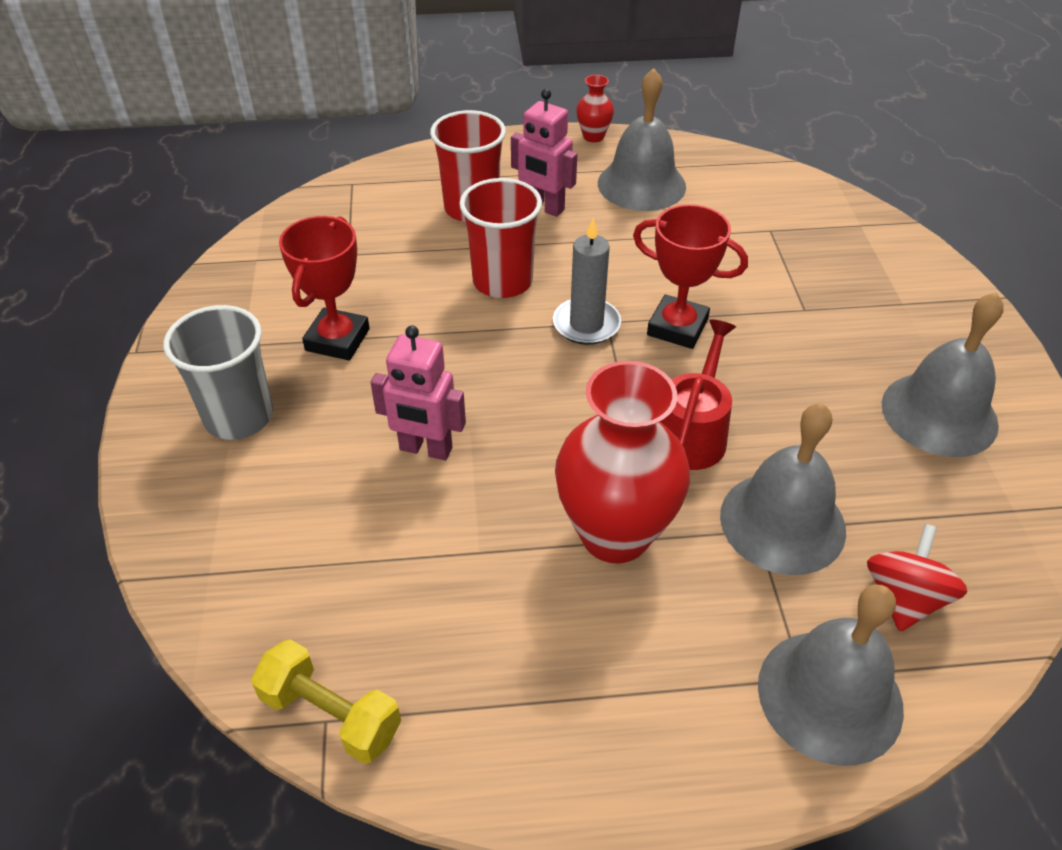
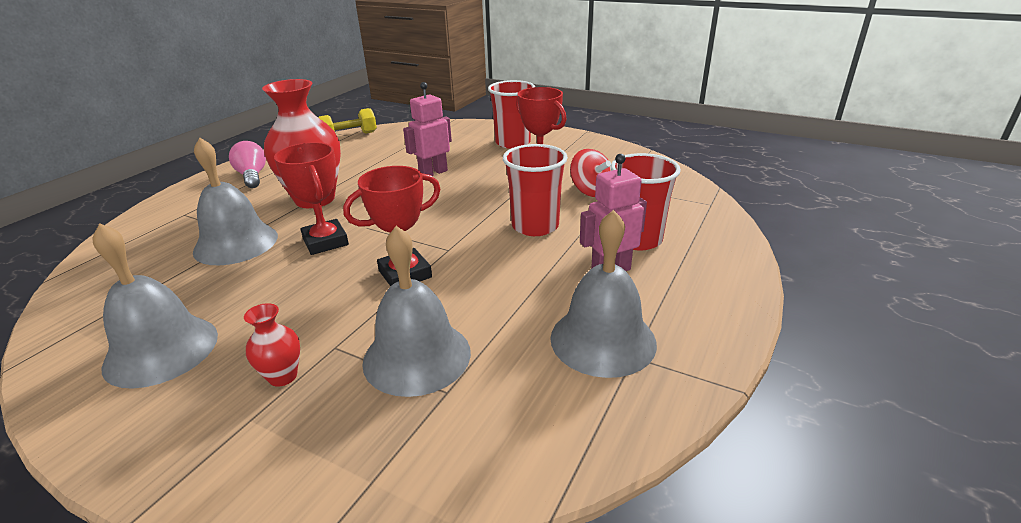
camera: 125 degrees right, 15 degrees down
grey cup [163,305,273,440] -> red cup [488,80,535,149]
grey candle [553,218,621,345] -> none
red vase [576,75,614,143] -> red vase moved to [244,303,300,387]
red watering can [660,319,736,470] -> red trophy [274,142,349,255]
grey bell [758,584,904,766] -> grey bell moved to [362,226,471,397]
red spinning top [867,524,968,631] -> red spinning top moved to [570,149,612,197]
none -> pink light bulb [229,141,266,188]

